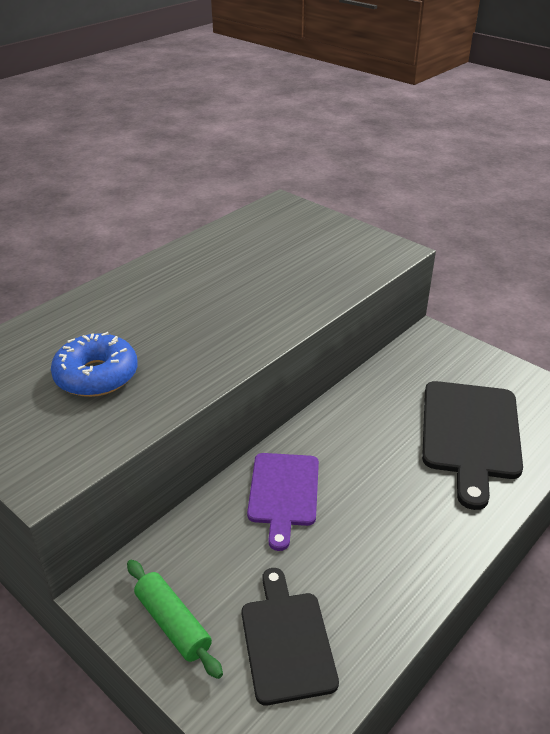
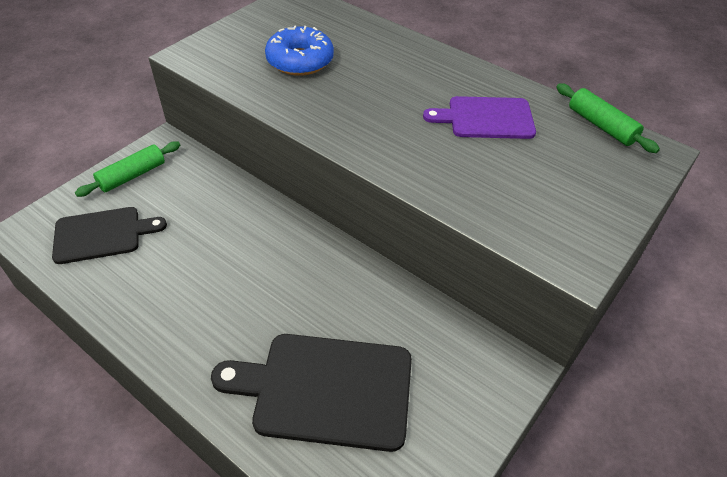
camera: 85 degrees right, 10 degrees up
purple cutting board [247,453,319,551] -> purple cutting board moved to [423,96,536,139]
none -> green rolling pin [556,83,660,153]

